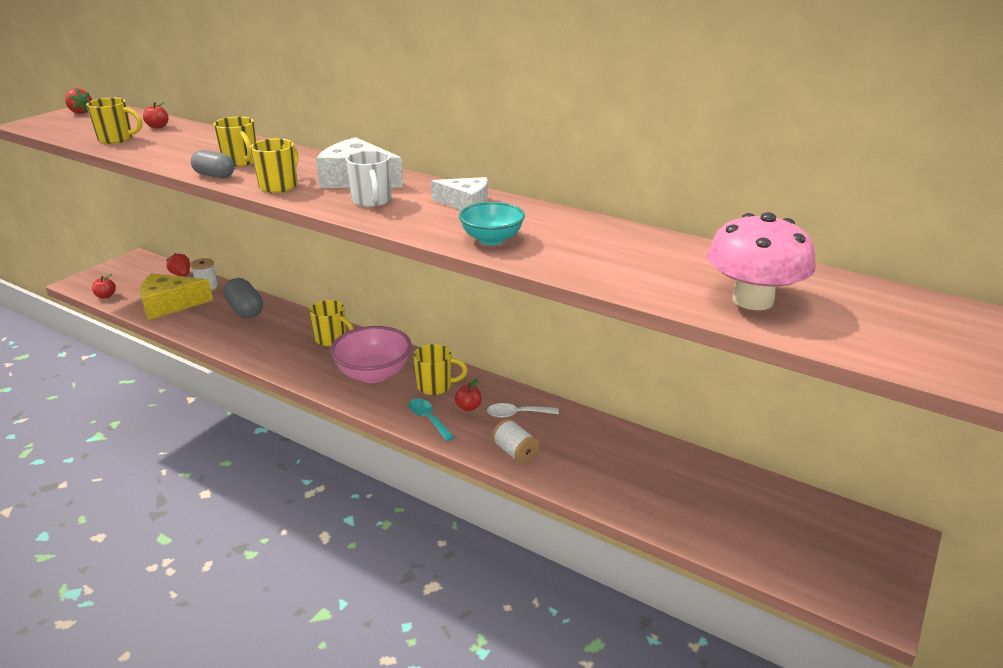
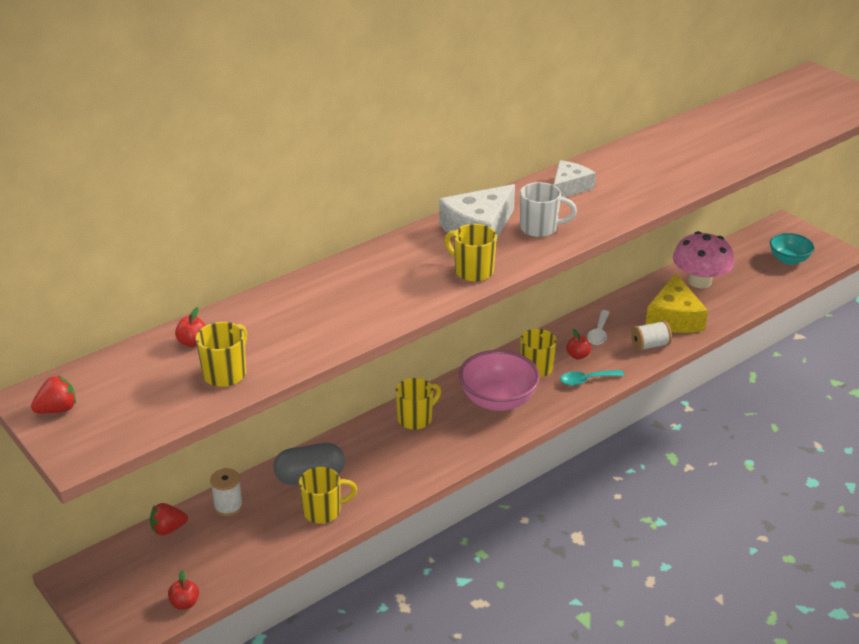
camera: 70 degrees left, 5 degrees up
yellow cheese [140,273,213,320] -> yellow cheese moved to [645,273,708,333]
grey capsule [191,150,234,178] -> none
yellow mug [213,117,256,167] -> yellow mug moved to [299,467,357,523]
turquoise bowl [459,202,525,245] -> turquoise bowl moved to [770,233,815,265]
pink mushroom [707,212,816,310] -> pink mushroom moved to [673,231,734,288]

